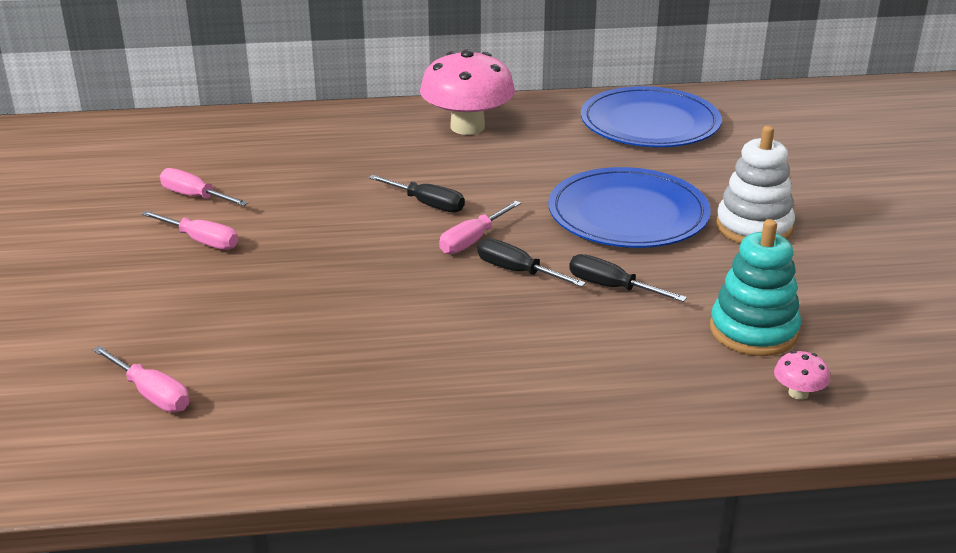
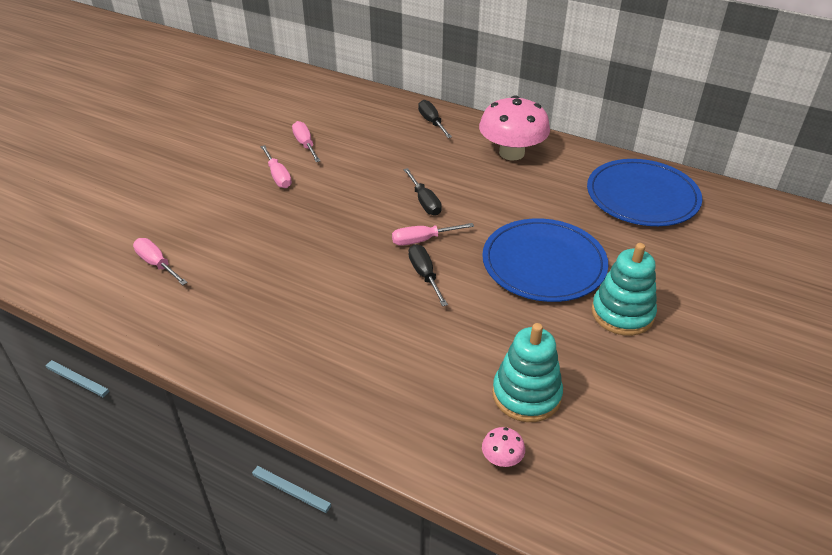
camera: 35 degrees right, 10 degrees up
pink screwdriver [93,346,189,412] -> pink screwdriver turned 150 degrees clockwise [133,238,188,285]
black screwdriver [569,254,687,302] -> black screwdriver moved to [418,100,452,138]
white stacking toy [716,126,795,244] -> turquoise stacking toy [592,243,657,336]

